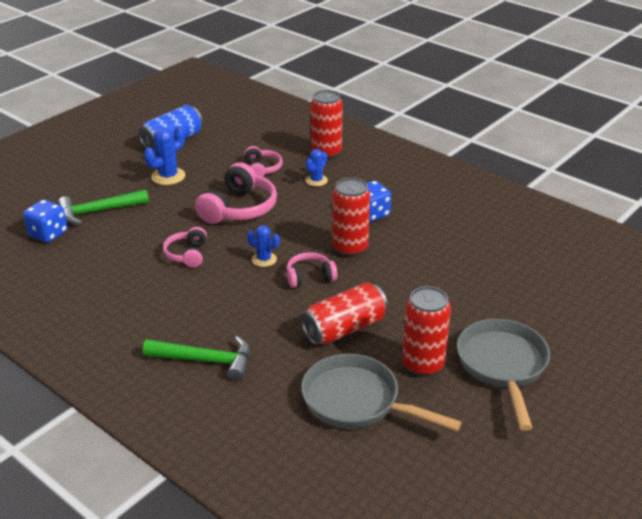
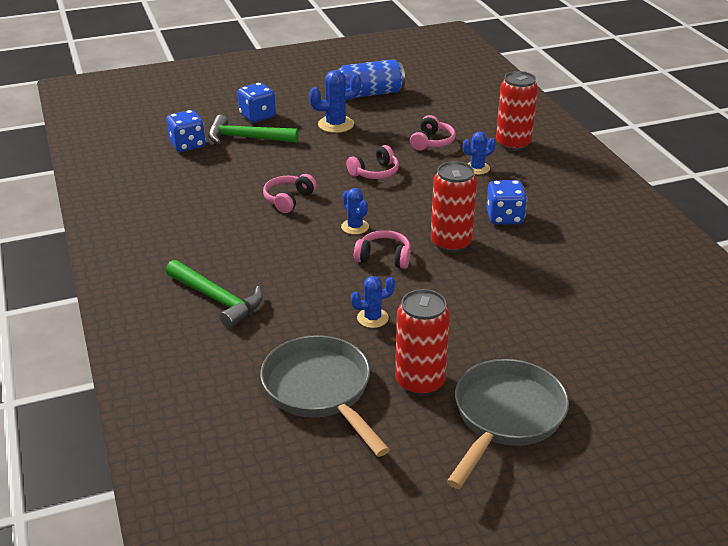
camera: 30 degrees right, 0 degrees up
pink headphones [195,162,277,224] -> pink headphones [346,145,399,179], size x0.57
red can [301,282,388,345] -> blue cactus [351,276,395,328]
none -> blue dice [238,83,276,122]

